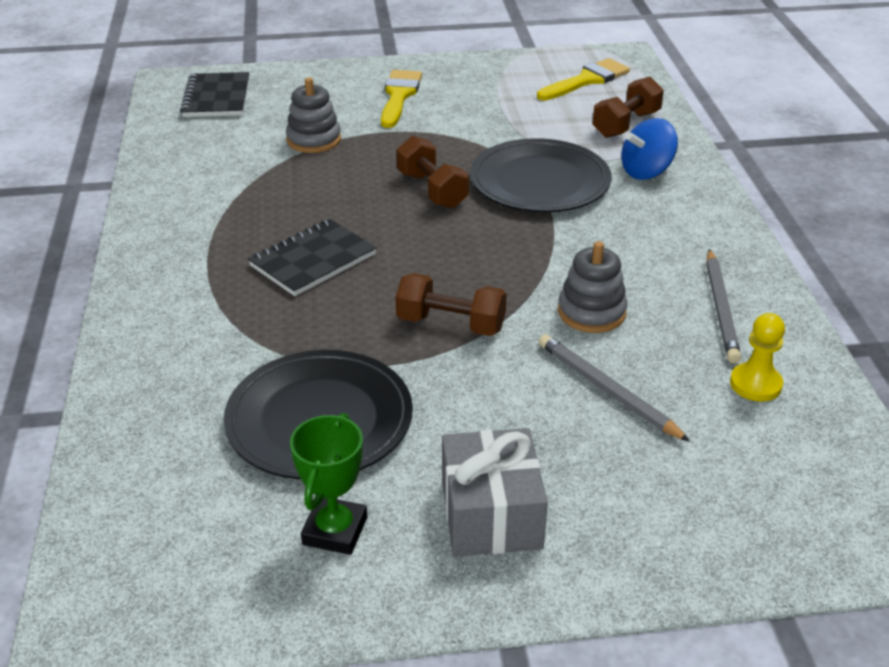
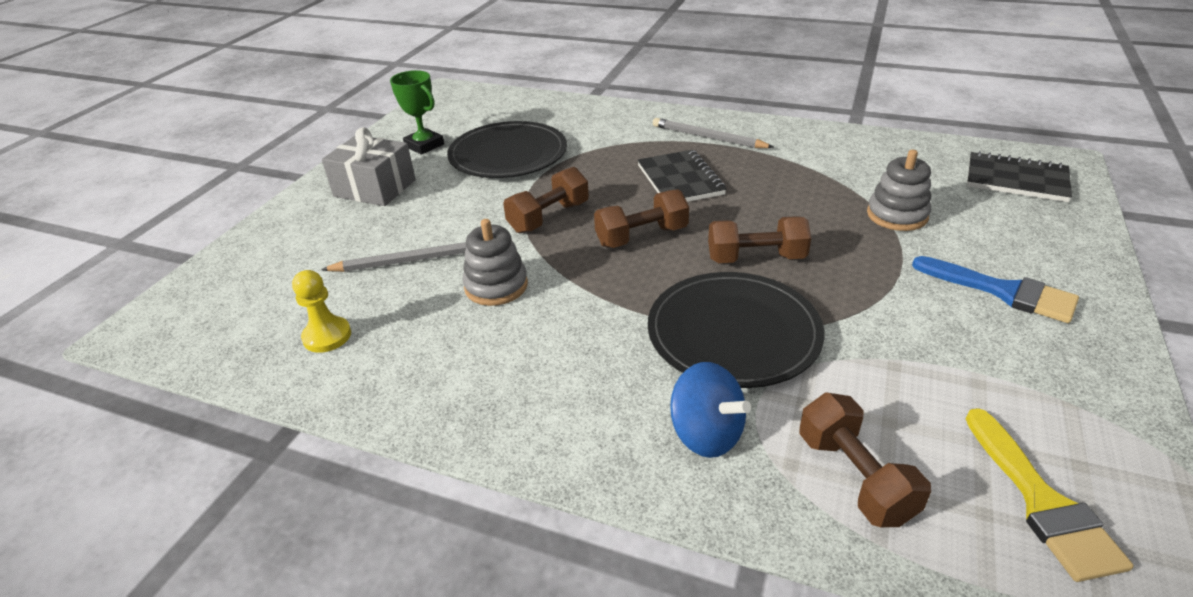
camera: 120 degrees right, 0 degrees up
yellow brush [381,70,422,128] -> blue brush [912,256,1079,323]
blue spinning top [621,118,678,180] -> blue spinning top turned 135 degrees clockwise [670,362,751,458]
grey pencil [706,249,741,363] -> grey pencil moved to [653,118,774,148]
none -> brown dumbbell [594,189,689,248]

